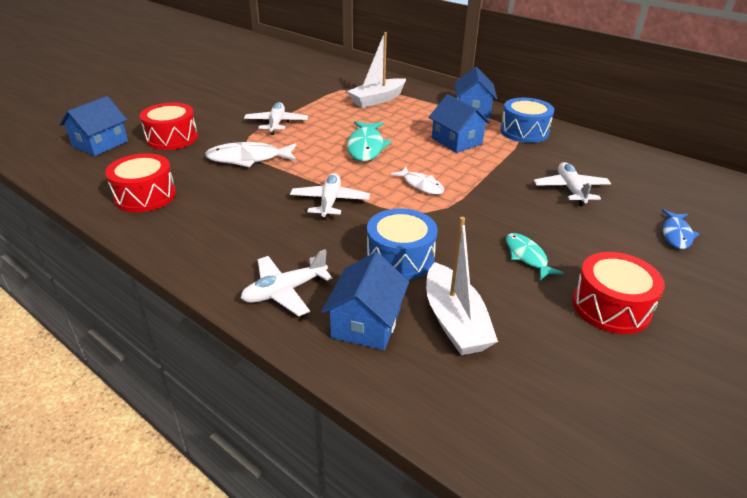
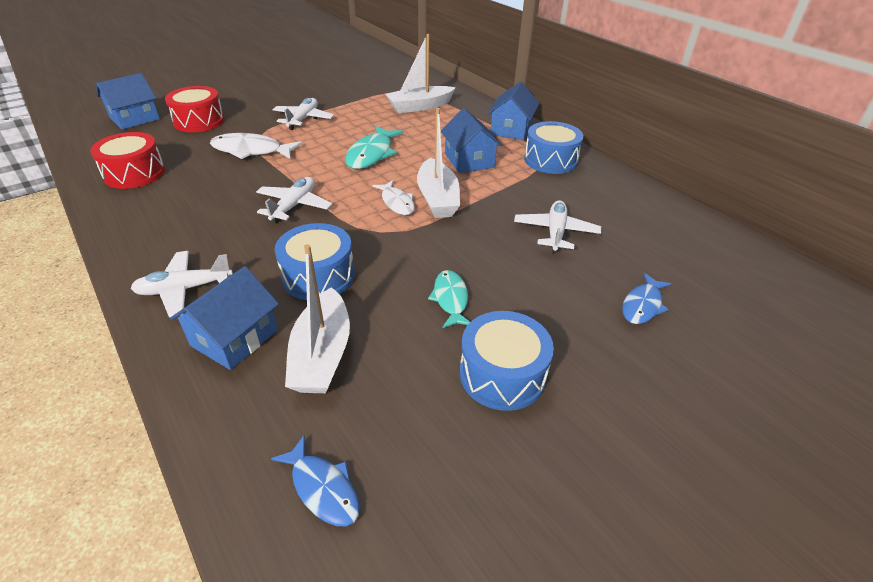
camera: 15 degrees right, 5 degrees up
red drum [572,252,665,334] -> blue drum [460,311,554,411]
none -> blue fish [271,435,360,526]
none -> white boat [417,108,460,218]

